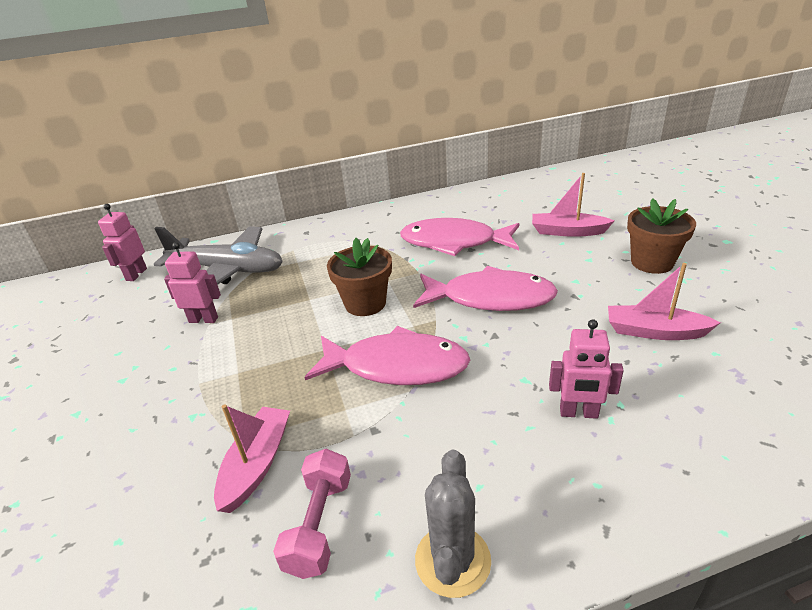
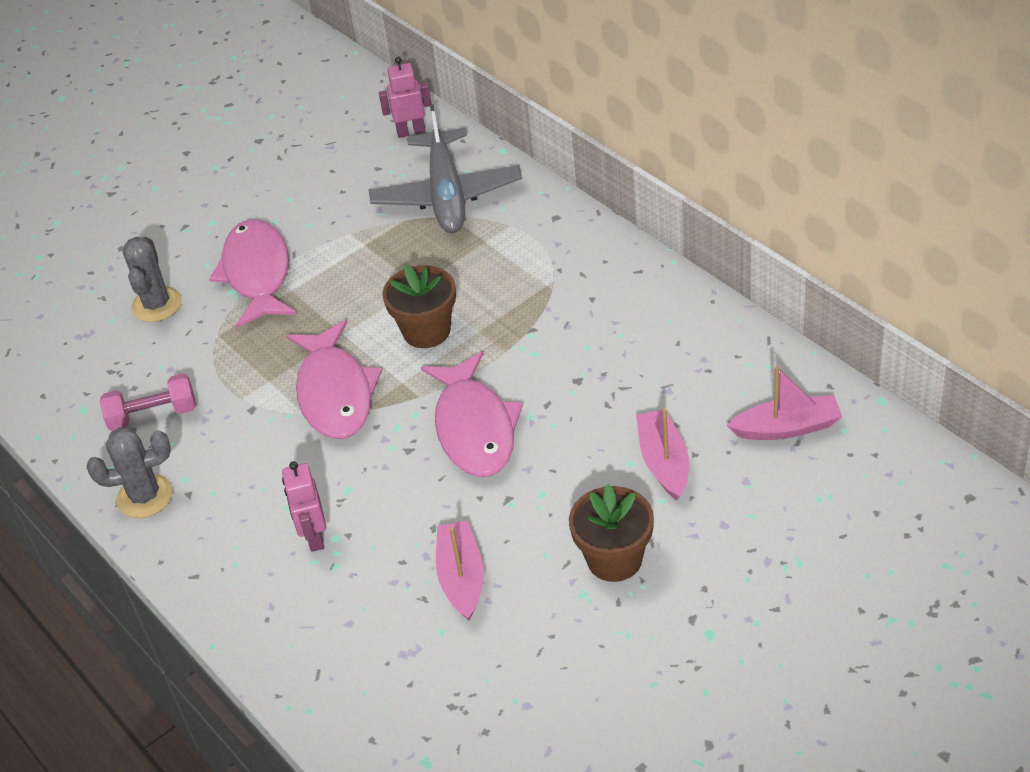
camera: 70 degrees right, 10 degrees up
pink robot [164,242,221,323] -> none
pink boat [214,404,290,513] -> pink boat moved to [727,366,842,440]
pink fish [400,218,519,256] -> pink fish moved to [209,219,297,328]
none -> grey cactus [122,237,182,322]

